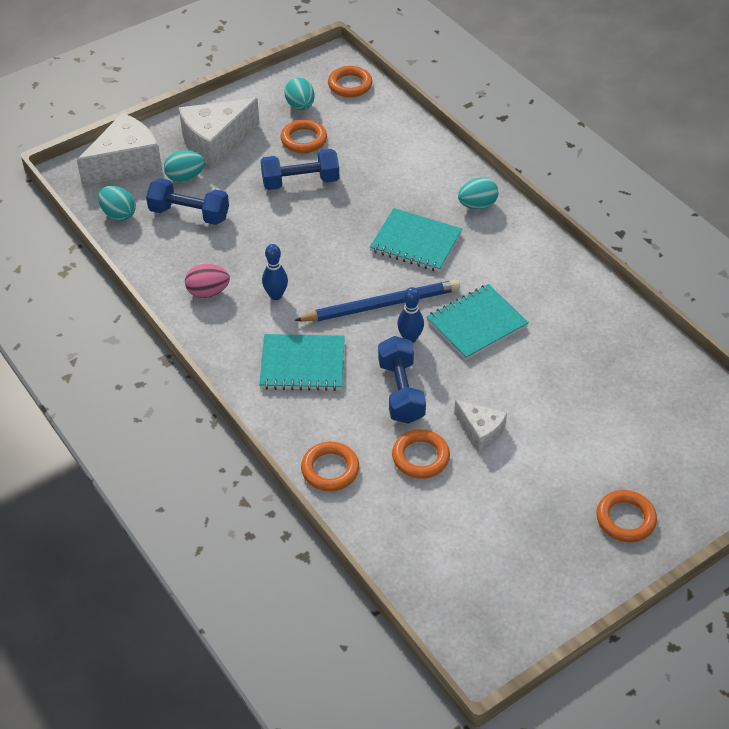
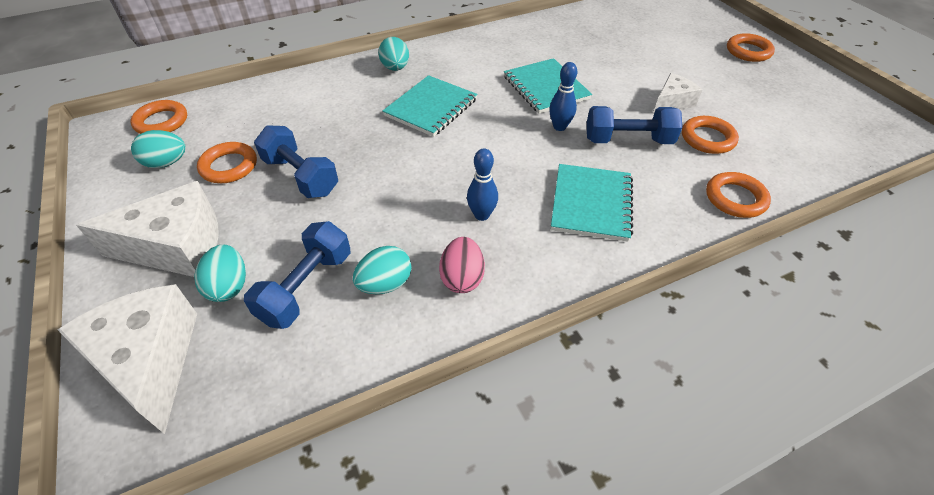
camera: 80 degrees left, 0 degrees up
turquoise egg [98,186,136,221] -> turquoise egg moved to [353,246,411,294]
white cheese [179,98,260,168] -> white cheese turned 75 degrees counterclockwise [76,181,219,277]
blue dumbbell [261,149,339,190] -> blue dumbbell turned 45 degrees counterclockwise [254,125,338,198]
blue pencil [294,280,460,321] -> none

